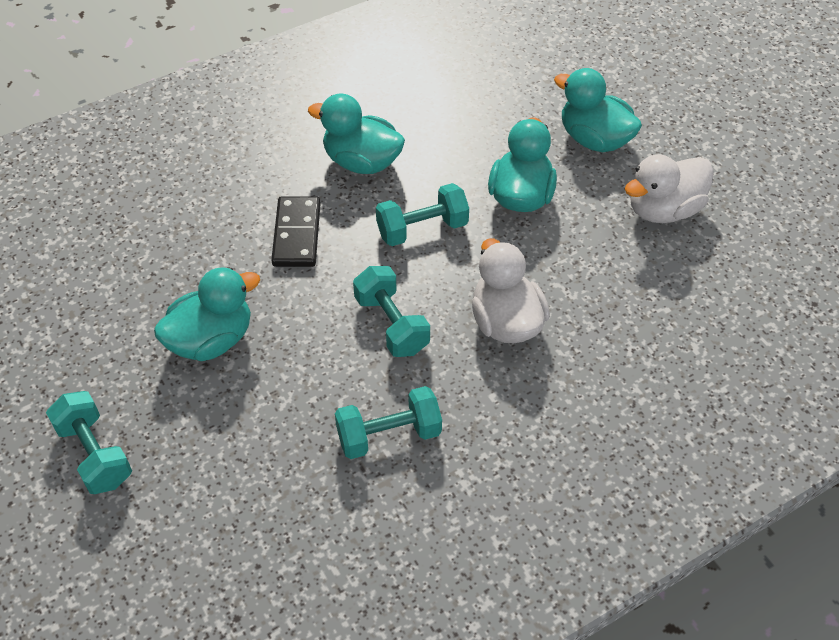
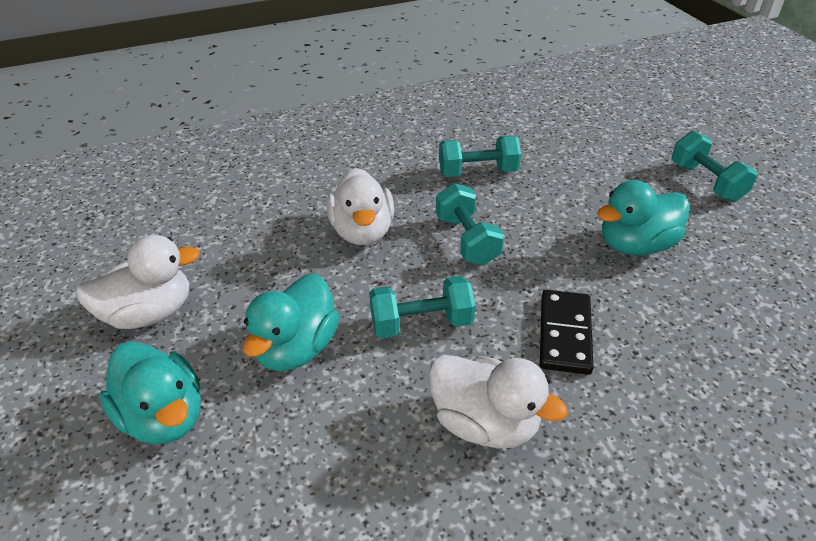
camera: 170 degrees left, 10 degrees down
turquoise duck [308,93,405,174] -> white duck [428,355,567,449]

